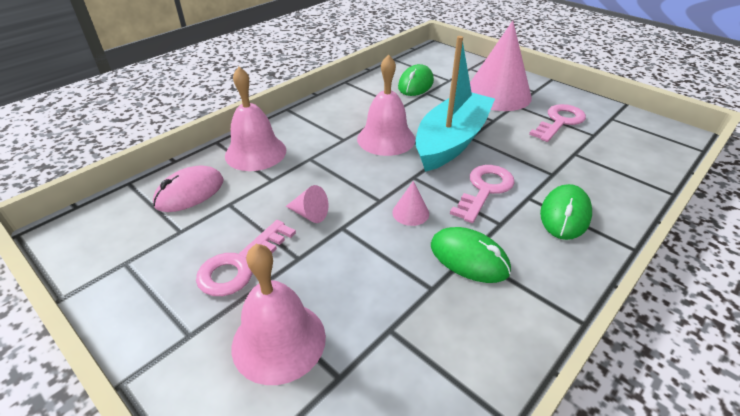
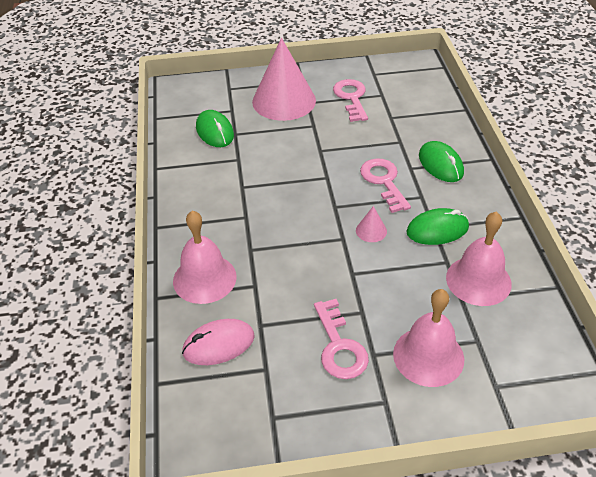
camera: 50 degrees left, 5 degrees up
pink mouse [153,165,223,212] -> pink mouse turned 75 degrees clockwise [182,319,255,365]
pink cone [285,185,328,223] -> none
pink bell [357,54,415,156] -> pink bell moved to [446,212,512,306]
turquoise boat [416,36,495,172] -> none

